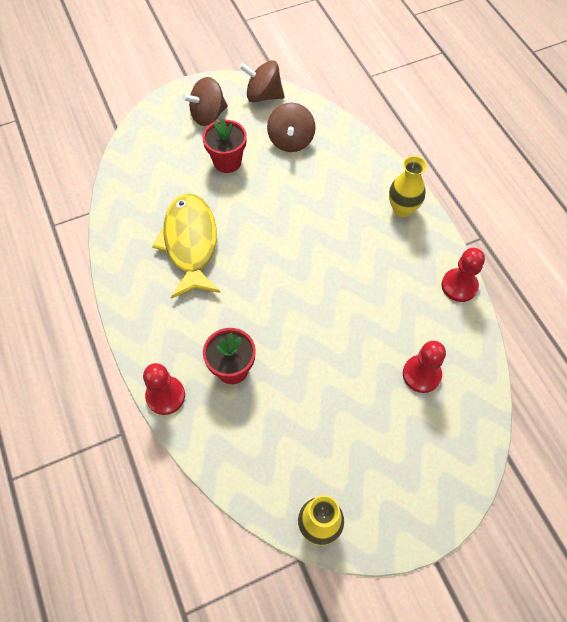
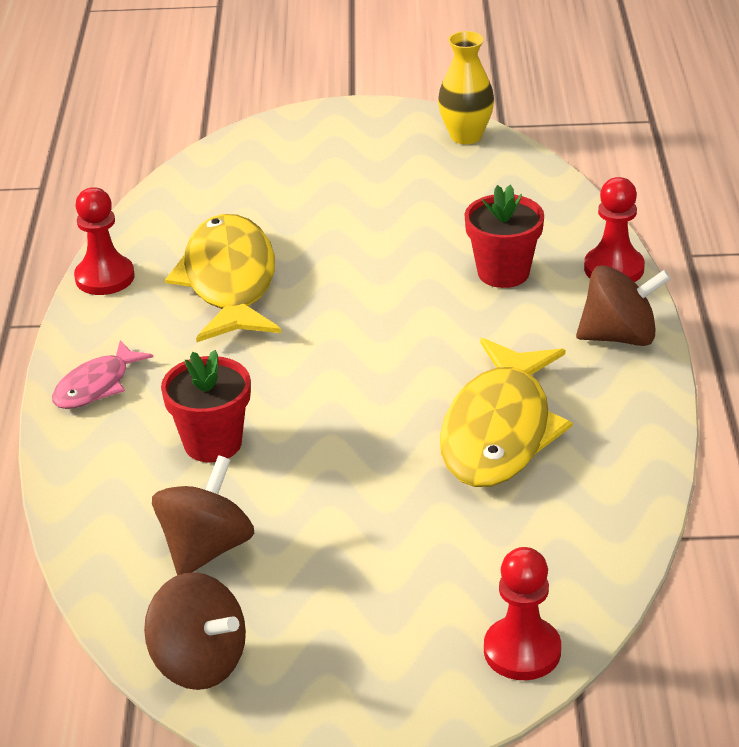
camera: 155 degrees left, 25 degrees down
brown spinning top [182,77,228,126] -> brown spinning top moved to [576,265,671,346]
red flower pot [202,118,247,173] -> red flower pot moved to [161,350,251,462]
yellow vase [389,156,427,217] -> pink fish [52,340,153,409]
red pawn [403,341,446,393] -> red pawn moved to [484,547,561,680]
none -> yellow fish [165,214,281,342]

